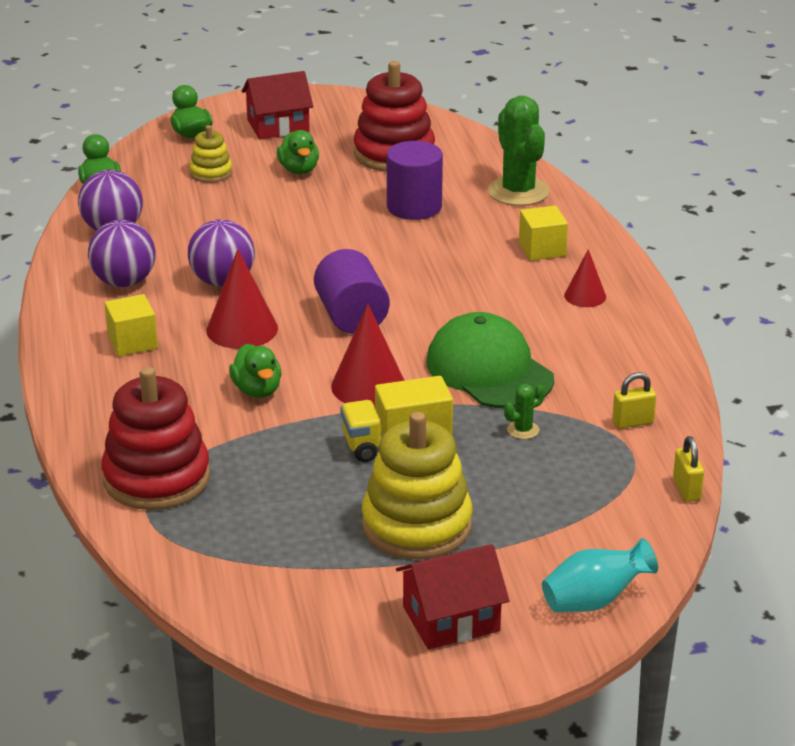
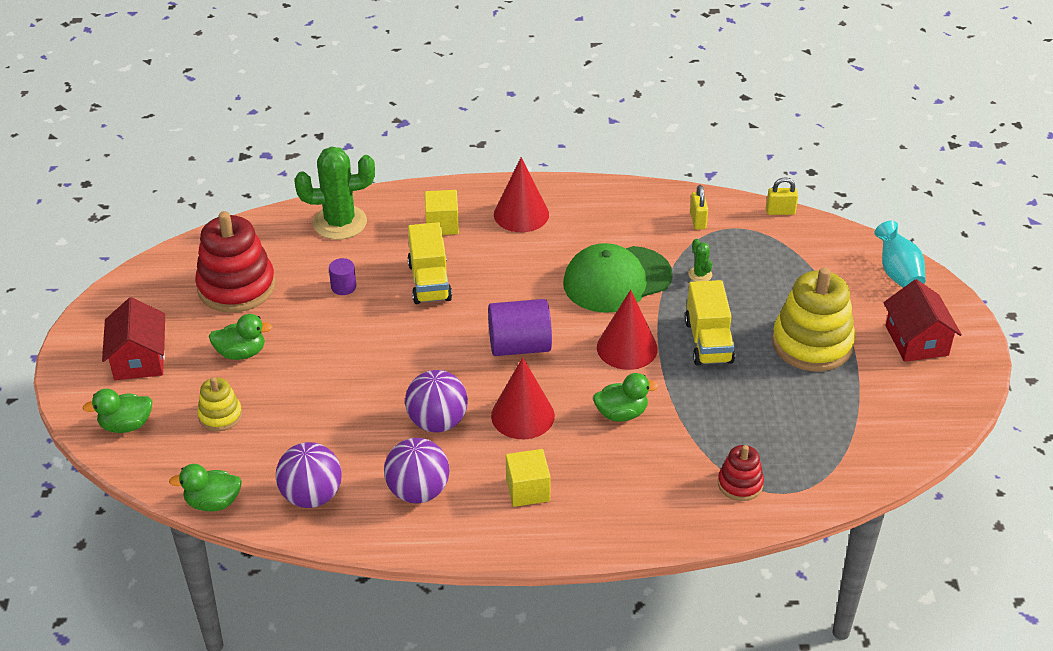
camera: 80 degrees left, 10 degrees up
red stacking toy [101,367,210,510] -> red stacking toy [718,445,764,501], size x0.51
purple cylinder [387,141,443,220] -> purple cylinder [329,258,356,295], size x0.50
red cone [564,249,606,307] -> red cone [494,157,549,232], size x1.66
none -> yellow truck [407,222,452,304]

